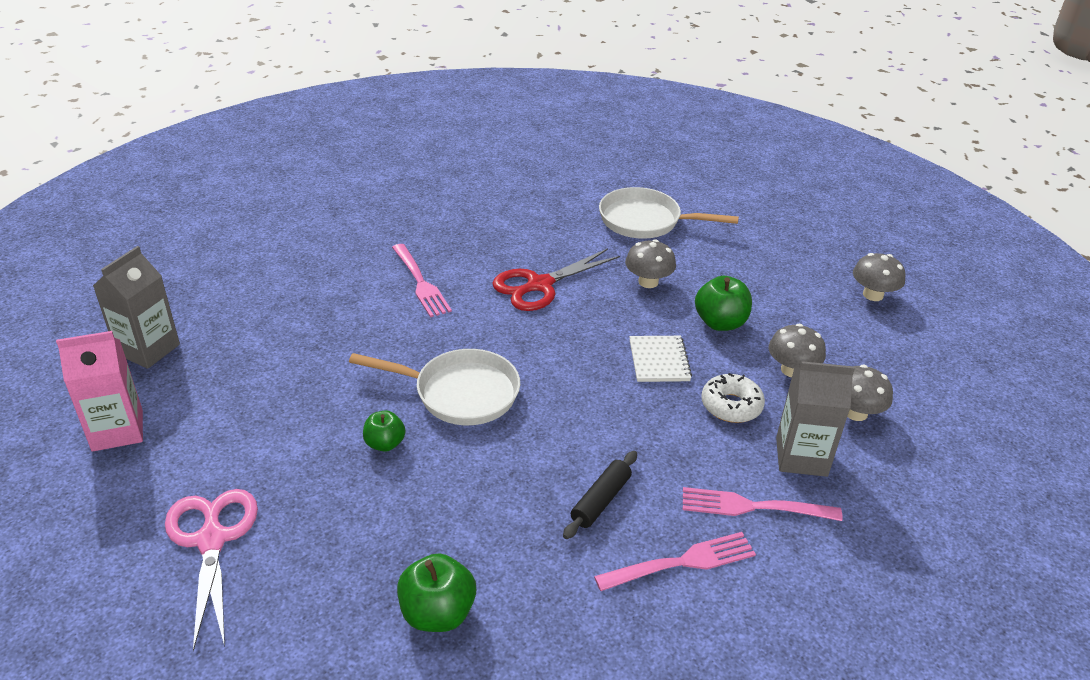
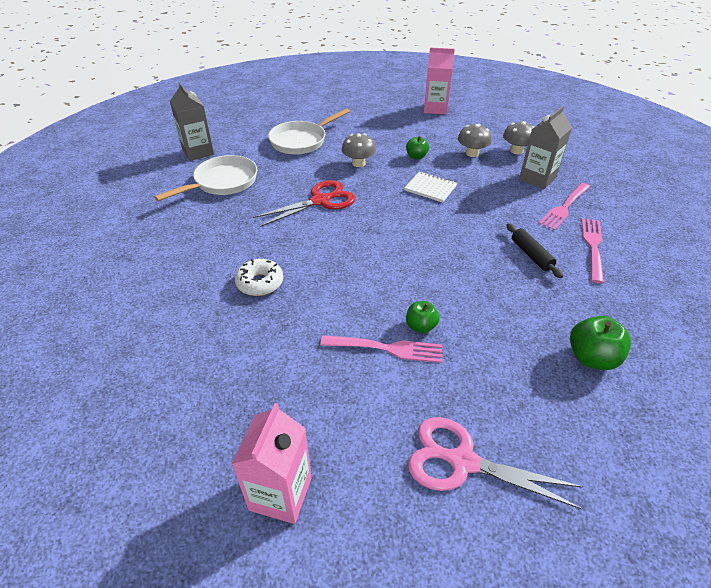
camera: 55 degrees left, 5 degrees up
grey carton [93,246,180,369] -> grey carton moved to [170,82,214,161]
white pan [349,349,520,425] -> white pan moved to [154,155,257,201]
pink fork [392,244,452,317] -> pink fork moved to [320,335,442,363]
red scissors [492,248,620,311] -> red scissors turned 120 degrees counterclockwise [253,180,356,227]
green apple [695,276,752,331] -> green apple [406,136,429,160], size x0.64
white donut [701,373,765,423] -> white donut moved to [235,259,283,296]
grey mushroom [853,253,905,301] -> pink carton [424,47,455,114]

